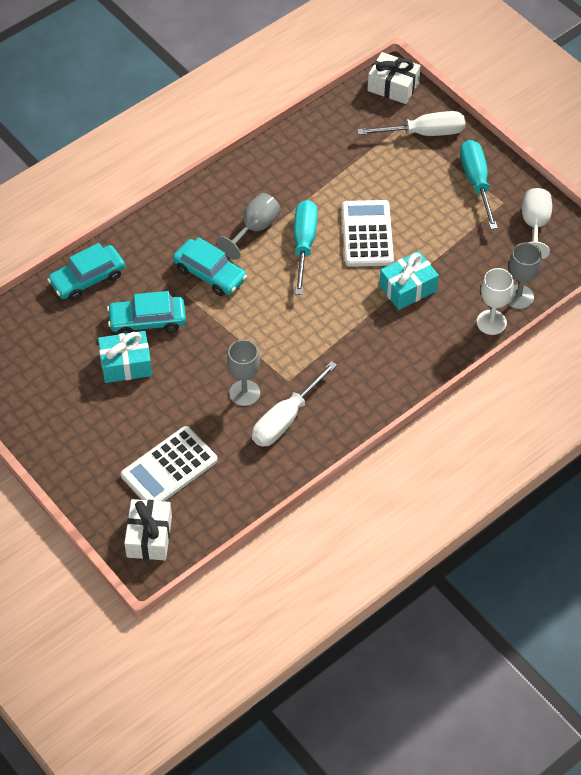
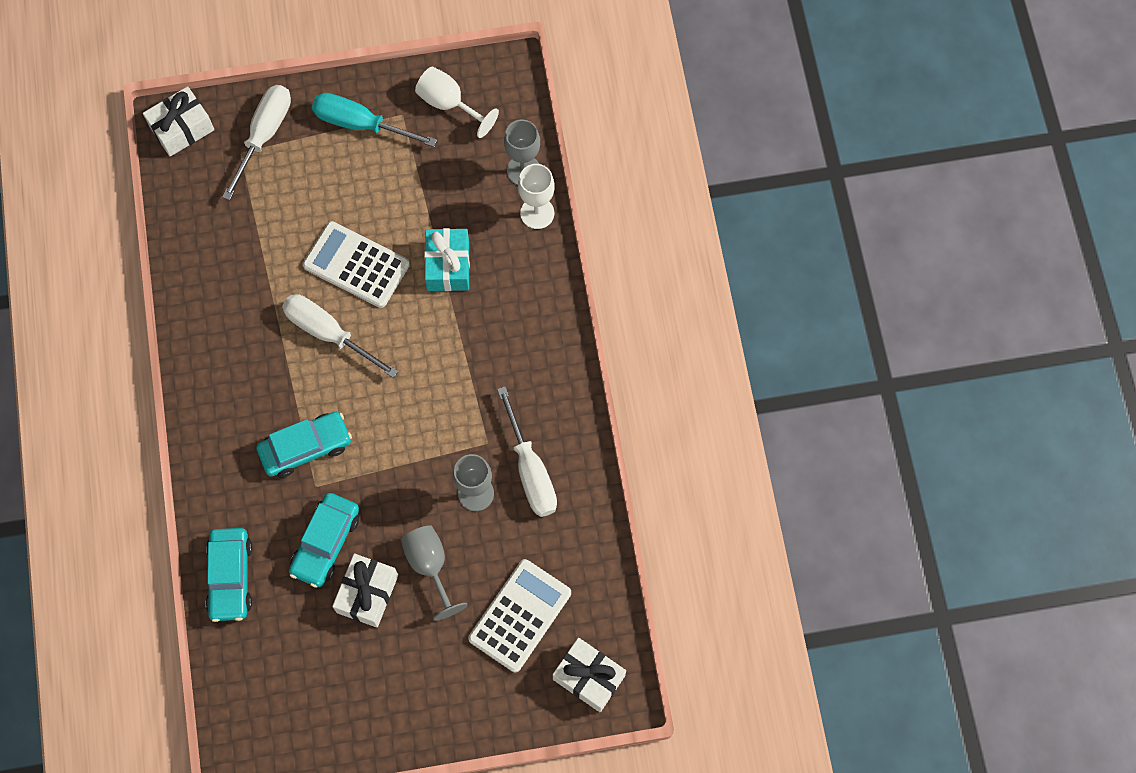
camera: 60 degrees left, 15 degrees up
turquoise gift [98,331,152,383] -> white gift [332,554,398,628]
white calculator [121,426,218,501] -> white calculator turned 135 degrees counterclockwise [468,559,571,672]
grey goblet [216,193,281,260] -> grey goblet moved to [401,525,468,621]
turquoise screwdriver [294,200,318,295] -> white screwdriver [282,294,399,378]

